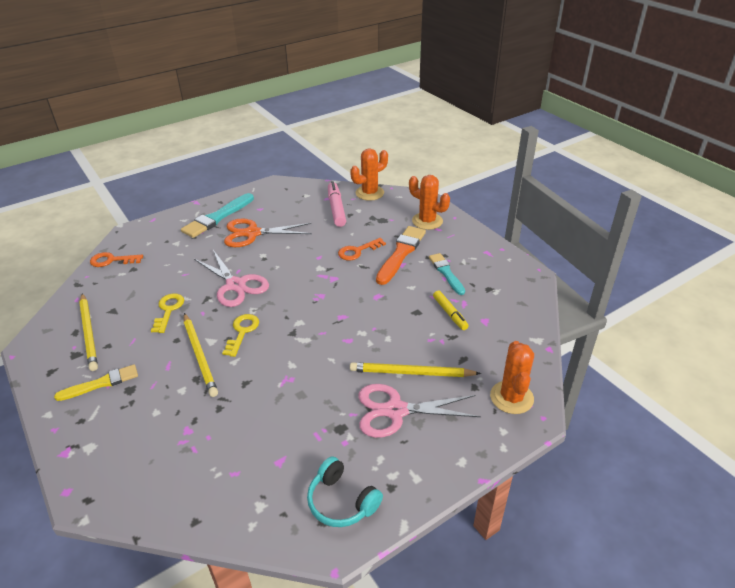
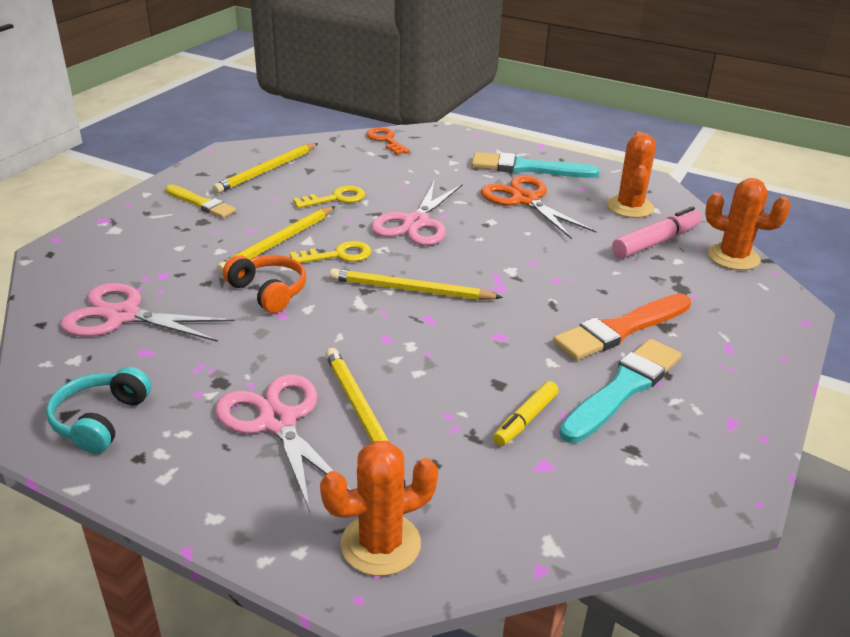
camera: 60 degrees right, 5 degrees down
orange key [338,238,386,261] -> none
orange brush [376,226,426,285] -> orange brush turned 150 degrees clockwise [553,293,691,360]
orange cactus [409,175,450,230] -> orange cactus moved to [607,132,656,218]
turquoise brush [429,253,465,295] -> turquoise brush [559,339,682,443], size x1.53
none -> pink scissors [61,283,235,342]
none -> orange headphones [223,255,306,313]
none -> yellow pencil [330,268,503,300]

